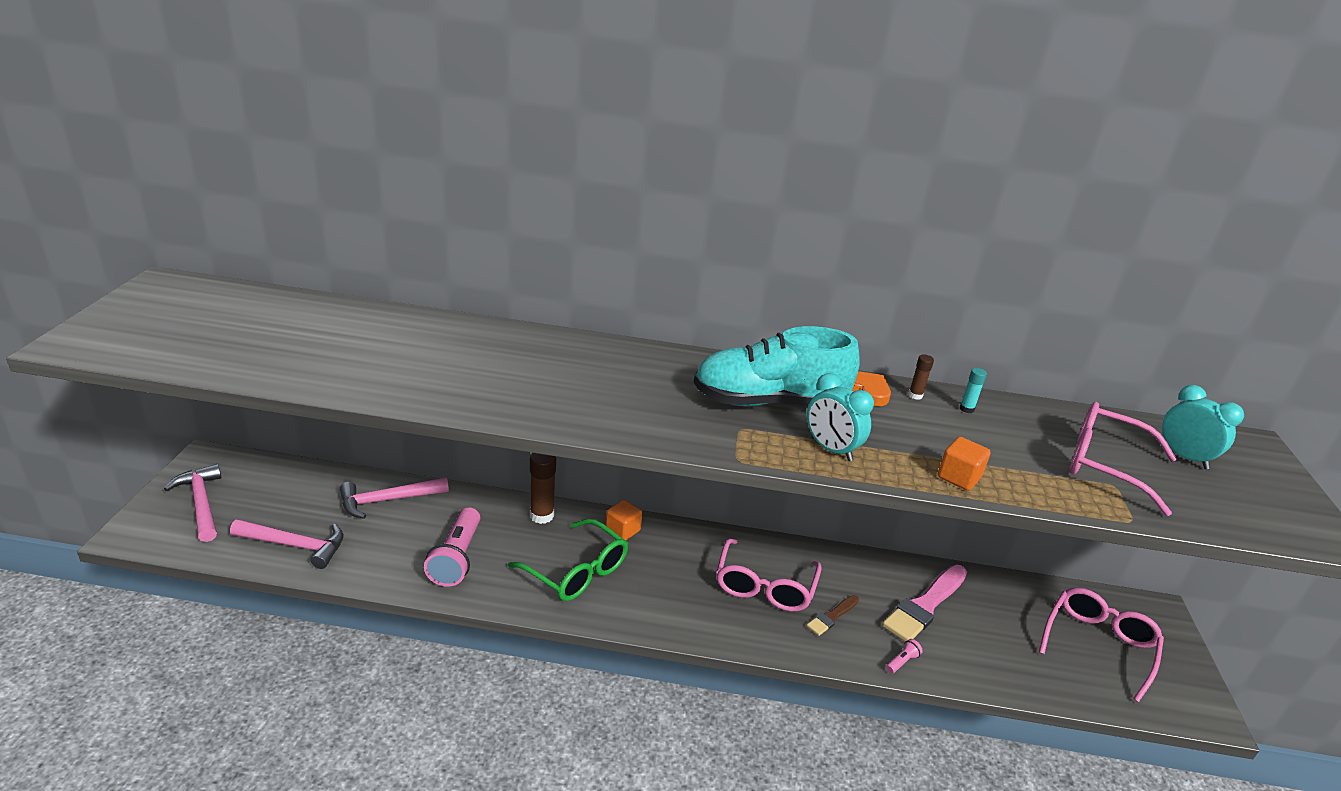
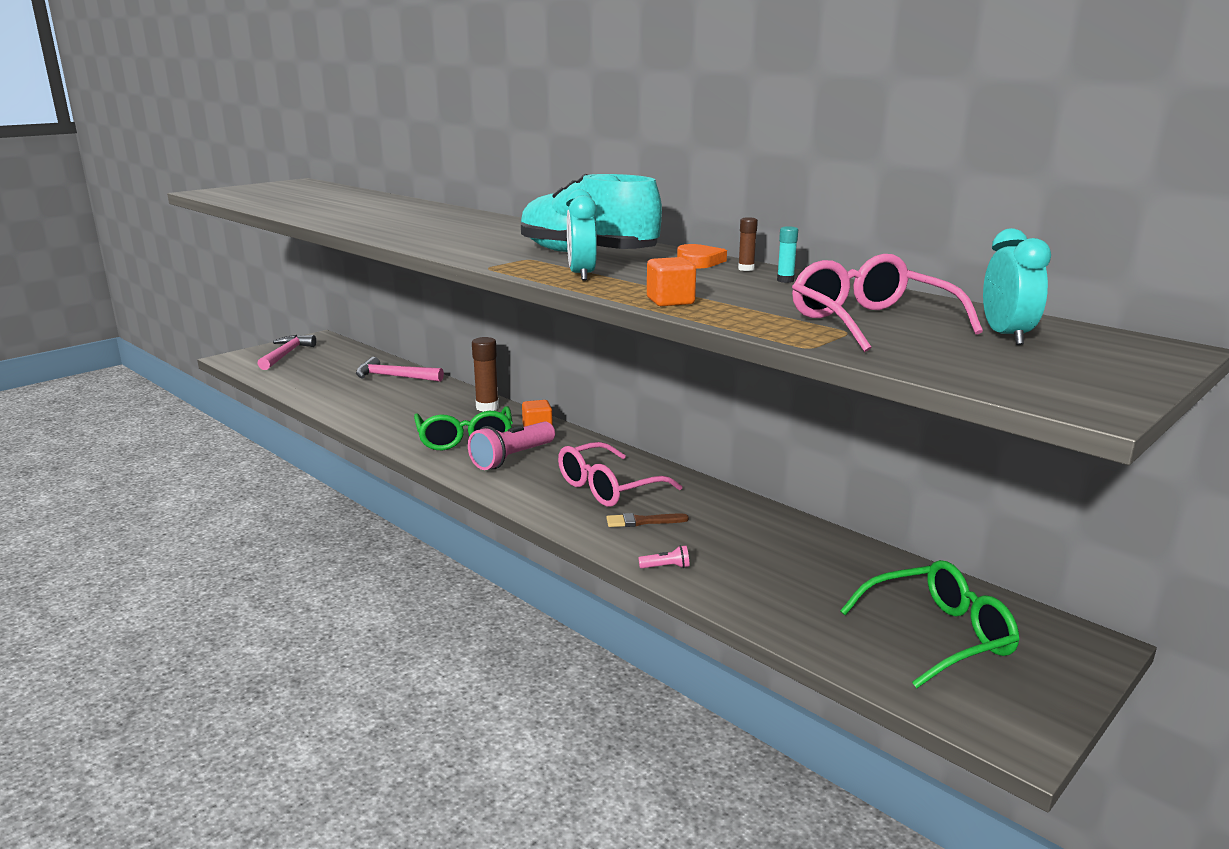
camera: 40 degrees right, 10 degrees down
pink hammer [230,519,344,569] -> none
pink flashlight [424,507,480,587] -> pink flashlight moved to [468,421,555,470]
pink brush [882,565,967,641] -> none
pink glasses [1039,588,1164,702] -> green glasses [840,560,1020,688]

